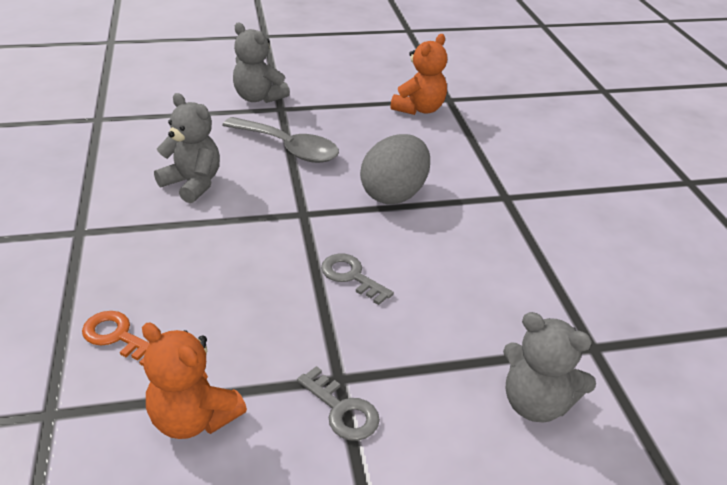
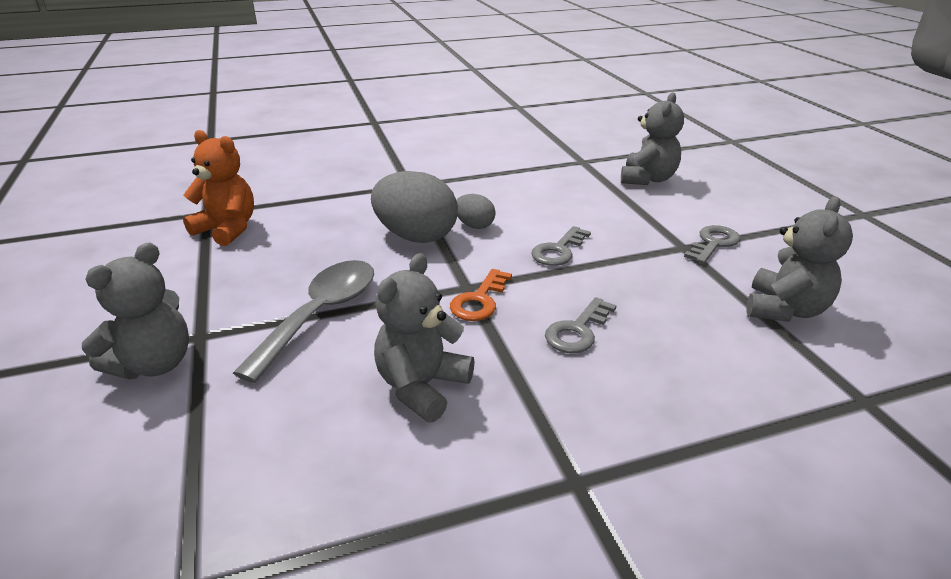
camera: 95 degrees left, 5 degrees down
orange key [82,311,150,366] -> orange key moved to [450,269,512,321]
orange teddy bear [142,323,247,439] -> grey teddy bear [747,196,853,322]
none -> grey egg [456,194,496,229]
none -> grey key [545,297,617,353]

